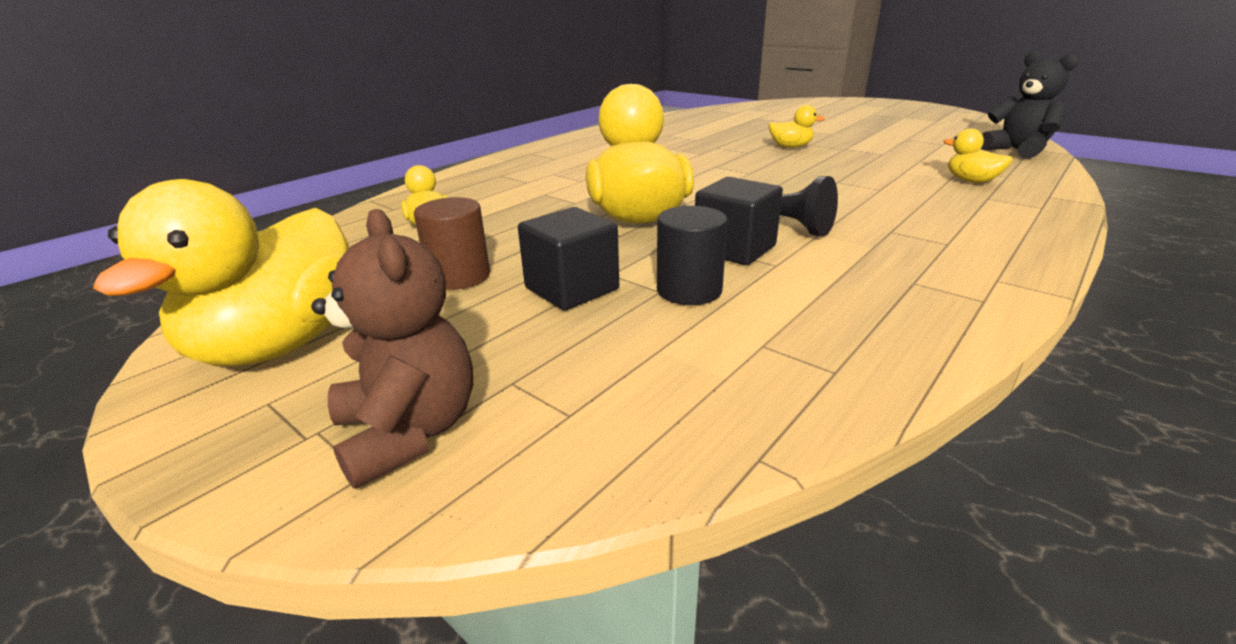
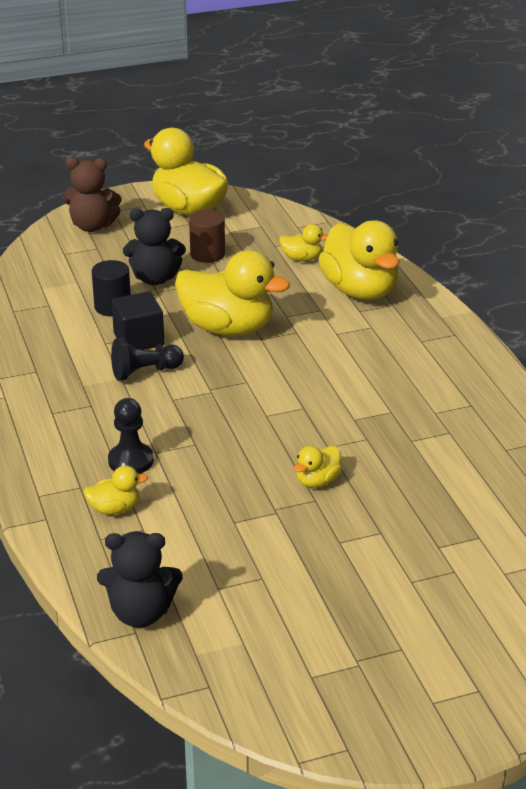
camera: 120 degrees right, 5 degrees up
black cube [518,207,619,311] -> black teddy bear [123,208,186,285]
none -> black pawn [108,398,154,474]
none -> yellow duck [318,220,399,300]

